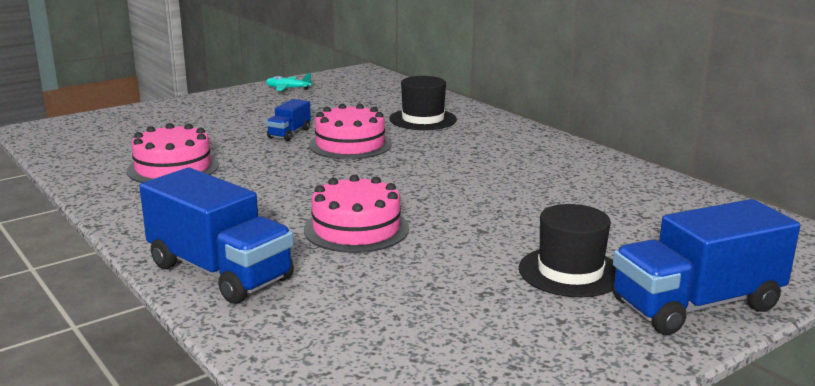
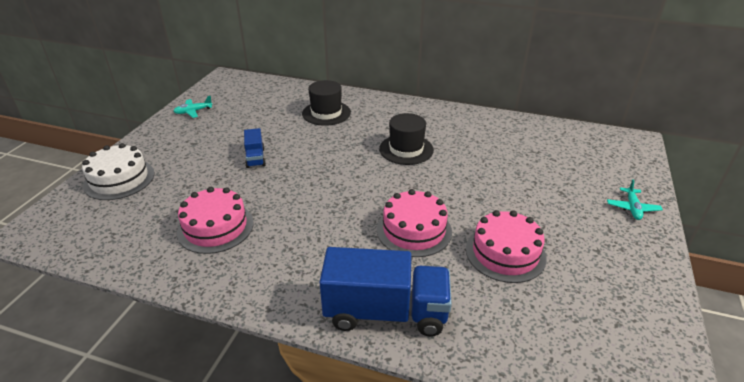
camera: 35 degrees left, 15 degrees up
pink cake [309,104,392,159] -> pink cake moved to [466,210,547,283]
black hat [519,204,616,297] -> black hat moved to [379,113,434,165]
blue truck [613,199,800,335] -> turquoise plane [607,179,663,220]
none -> white cake [82,143,154,200]

